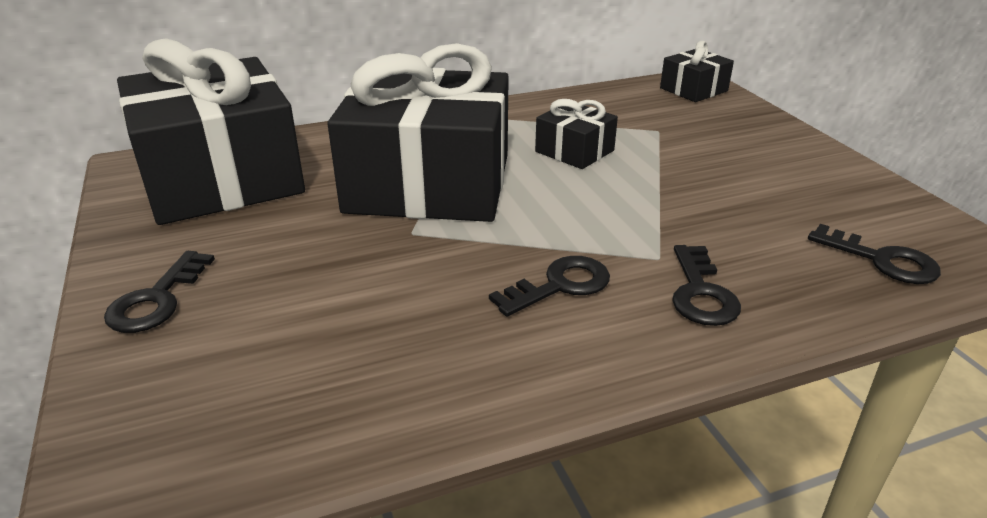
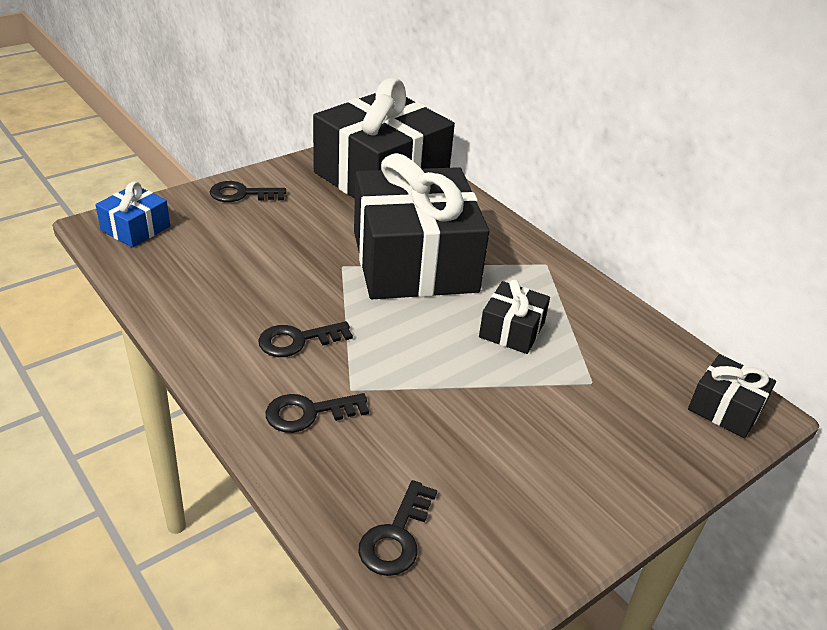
camera: 70 degrees right, 5 degrees up
black key [489,256,610,316] -> black key turned 120 degrees clockwise [258,321,353,357]
none -> blue gift [95,181,170,248]

